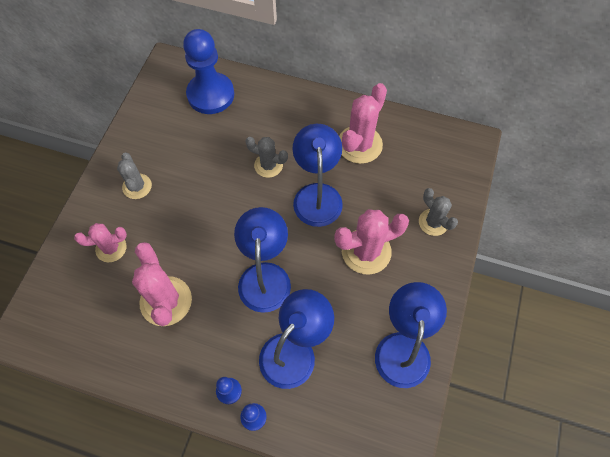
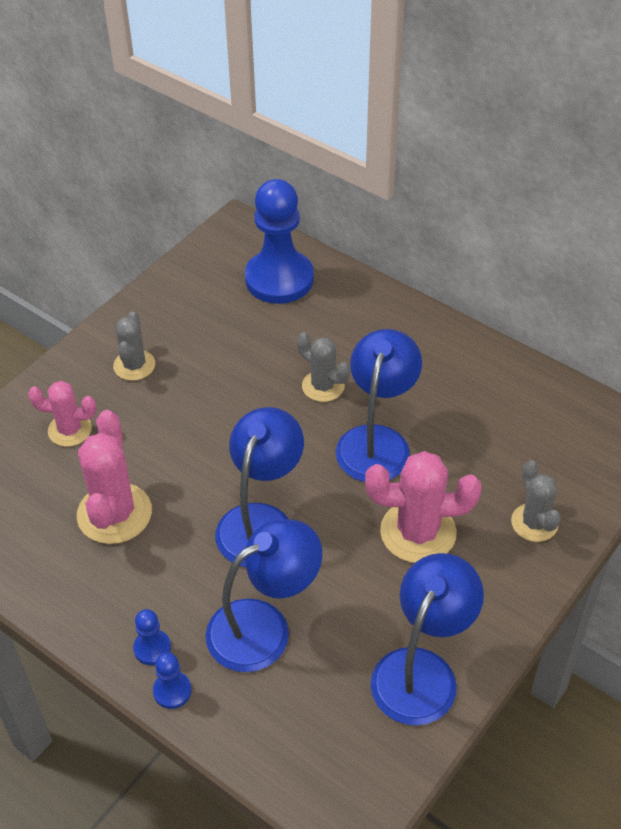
camera: 20 degrees right, 15 degrees down
pink cactus [339,83,387,164] -> none

